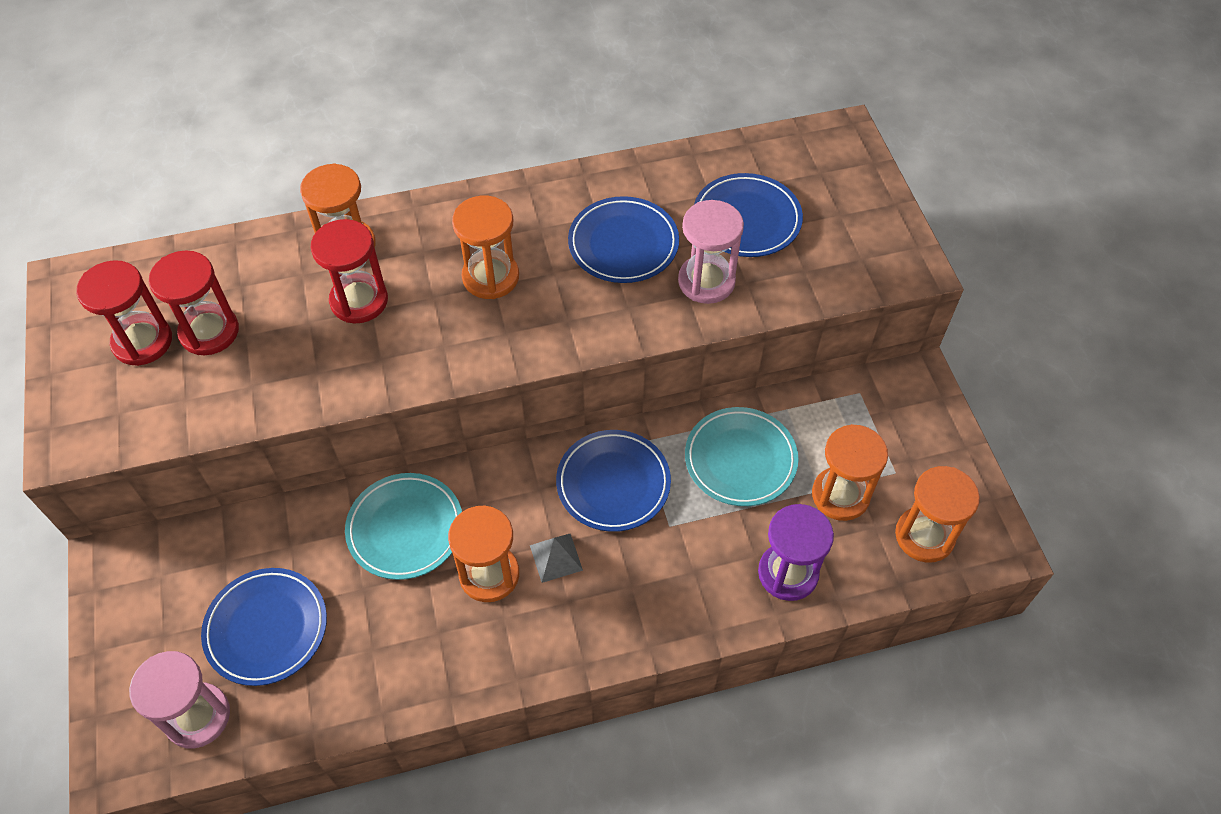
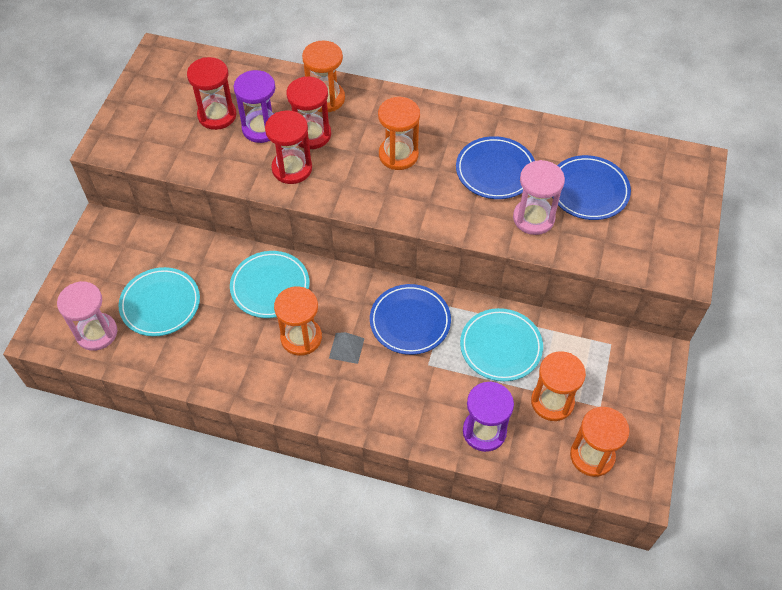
camera: 30 degrees right, 0 degrees up
red hourglass [76,260,172,366] -> red hourglass moved to [265,110,312,184]
blue plate [201,568,327,686] -> turquoise plate [119,267,200,336]
none -> purple hourglass [234,70,275,143]

